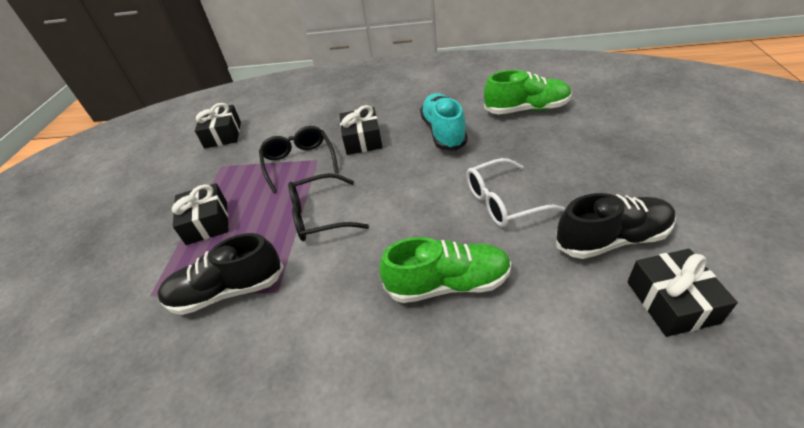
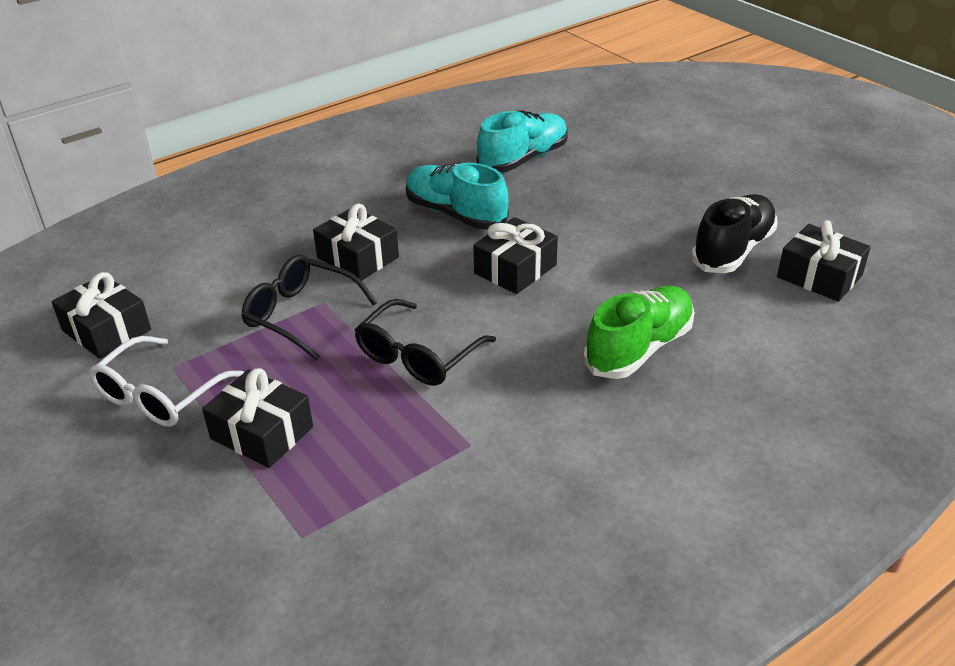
camera: 45 degrees left, 5 degrees down
black shoe [157,233,284,315] -> none
white glasses [466,158,565,227] -> white glasses moved to [89,336,244,427]
green shoe [484,70,572,114] -> turquoise shoe [476,111,568,173]
none -> black gift [473,217,558,294]

